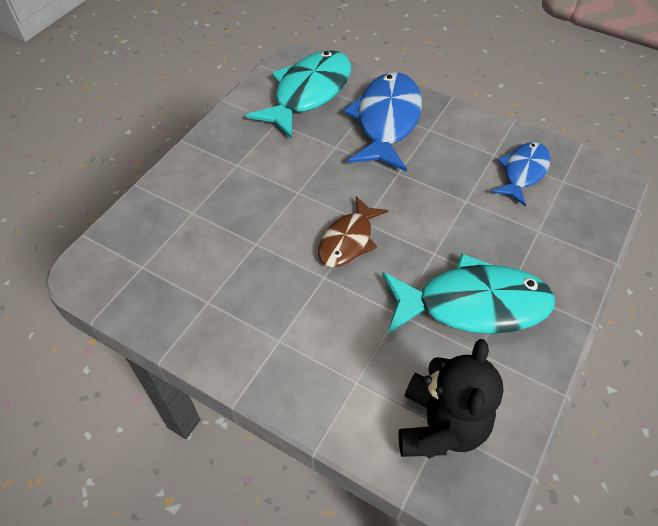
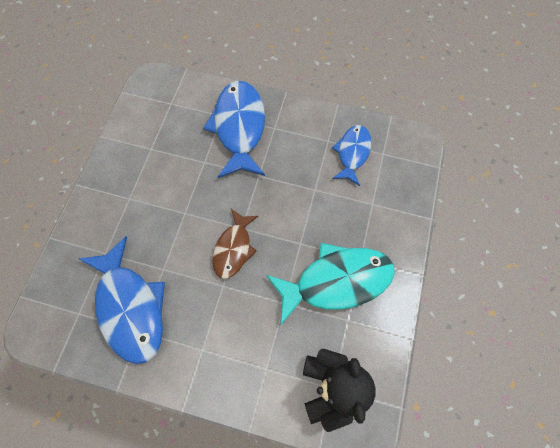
camera: 15 degrees left, 15 degrees up
turquoise fish [246,50,351,139] -> none
none -> blue fish [79,236,165,364]

